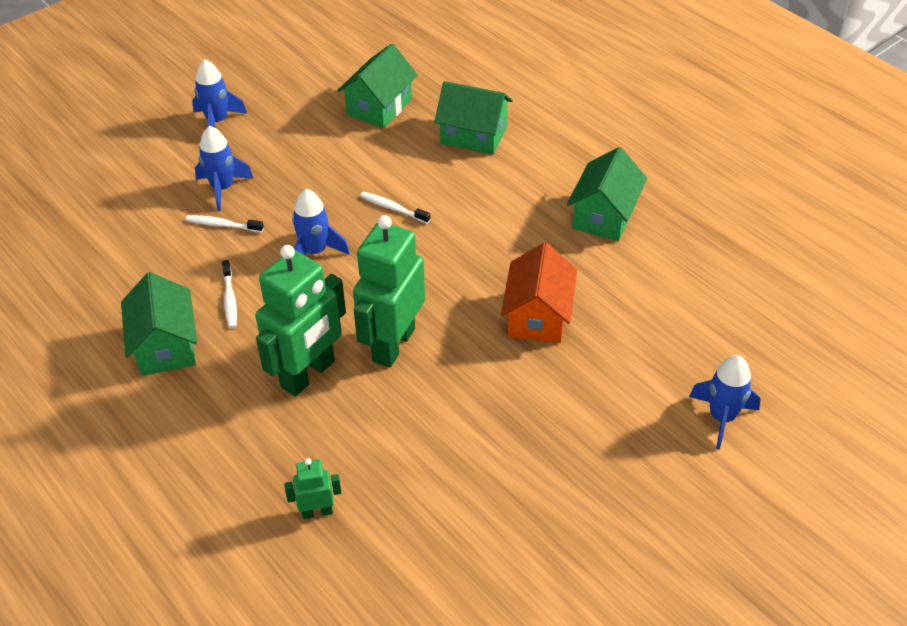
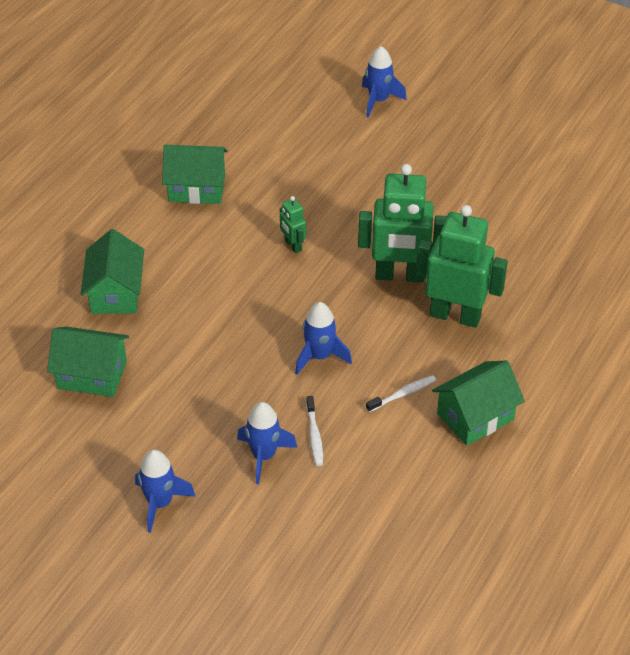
camera: 110 degrees left, 0 degrees up
green robot [284,458,341,519] -> green robot moved to [280,196,306,253]
white toothbrush [360,192,430,224] -> none
orange house [501,242,577,343] -> none

